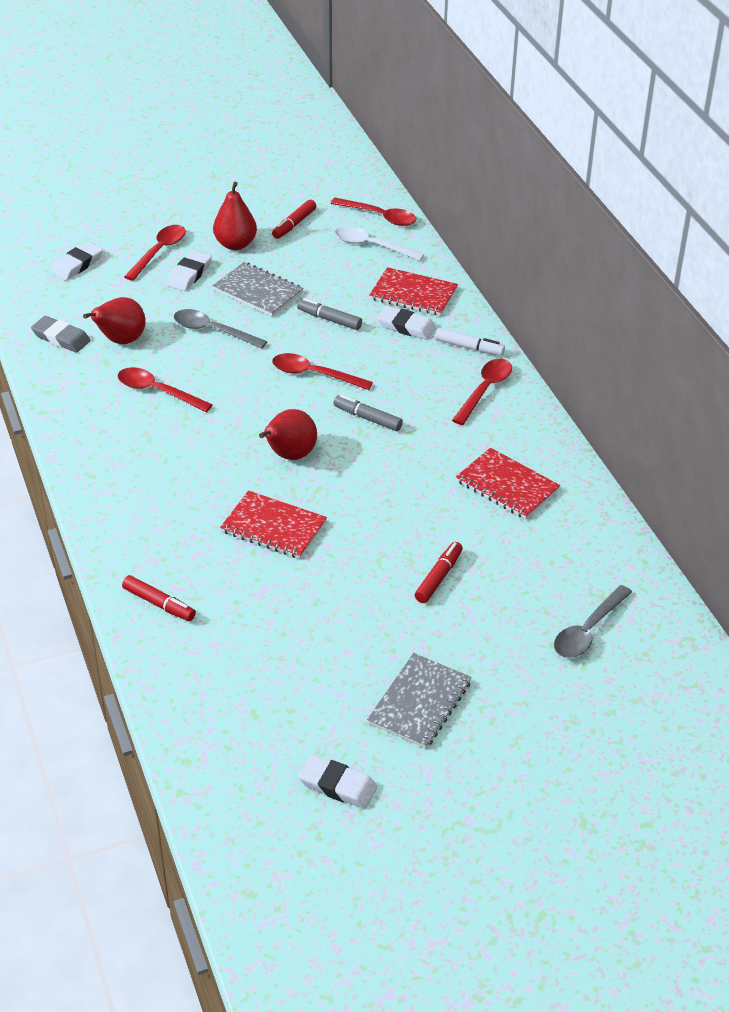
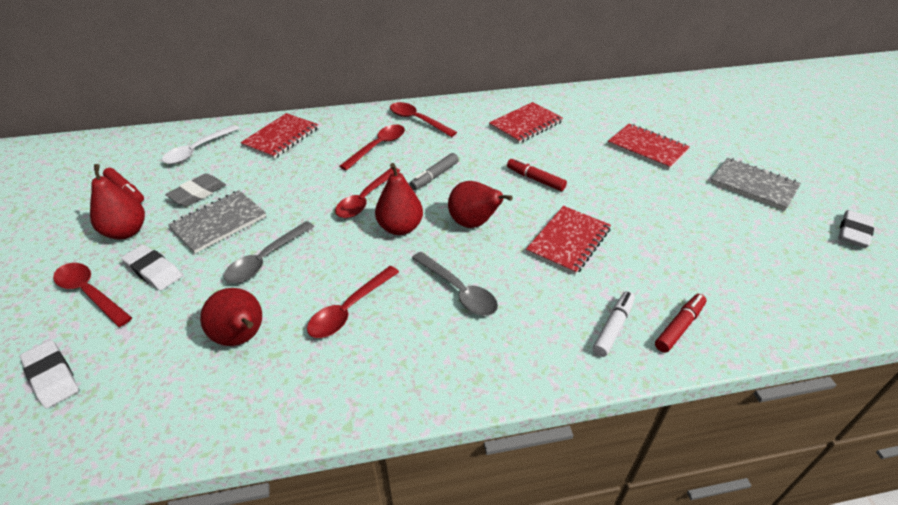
camera: 80 degrees left, 0 degrees up
grey eraser [31,316,91,353] -> grey eraser moved to [165,173,226,207]
grey marker [297,298,362,330] -> none
red spoon [330,198,417,226] -> red spoon moved to [339,125,405,171]
white eraser [377,306,436,340] -> none
red marker [415,542,463,603] -> red marker moved to [507,158,567,191]
white marker [435,328,505,356] -> white marker moved to [593,291,635,357]
grey spoon [554,585,632,658] -> grey spoon moved to [412,252,498,316]
none -> red pear [375,163,423,235]
none -> red notebook [608,123,690,170]

